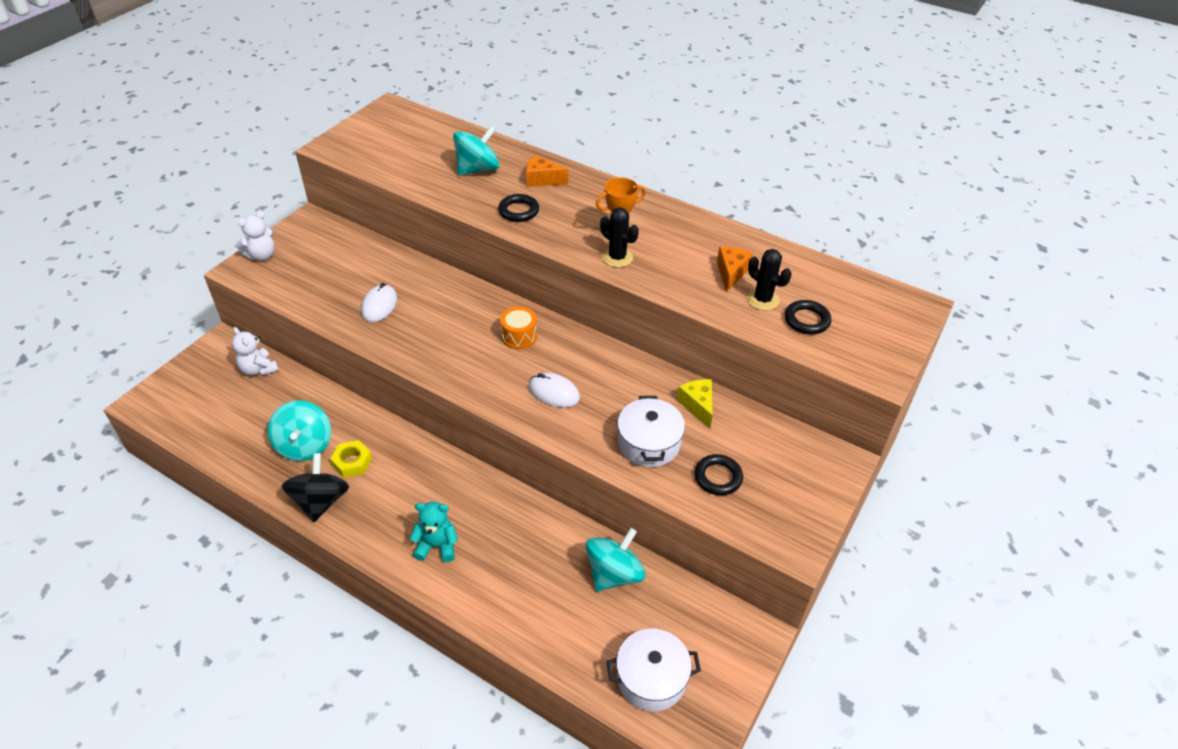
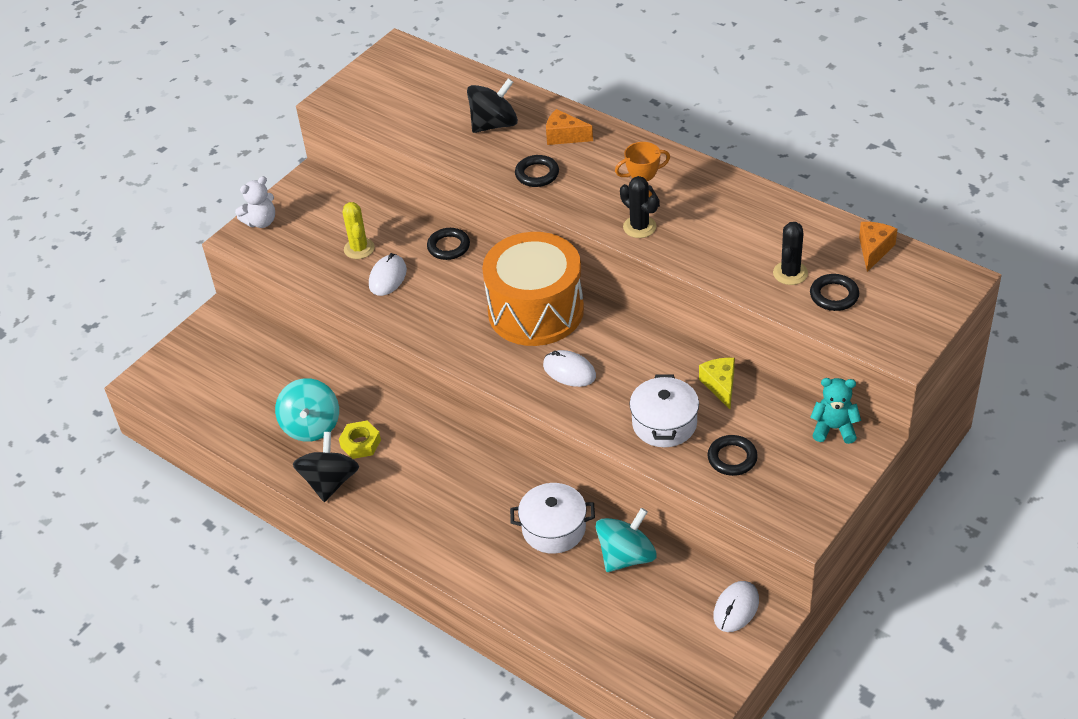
camera: 10 degrees right, 0 degrees up
white teddy bear [232,327,279,376] -> none
turquoise teddy bear [410,502,458,562] -> turquoise teddy bear moved to [810,378,861,444]
turquoise spinning top [453,126,500,176] -> black spinning top [467,78,518,133]
orange drum [500,307,537,349] -> orange drum [482,232,584,346], size x2.47
white pot [607,629,701,711] -> white pot moved to [510,483,595,554]
orange cheese [717,247,753,292] -> orange cheese moved to [859,222,897,272]
black cactus [747,249,791,311] -> black cactus turned 60 degrees clockwise [773,222,808,285]
none -> yellow cactus [343,202,375,259]
none -> black ring [427,228,470,260]
none -> white mouse [713,581,759,632]

